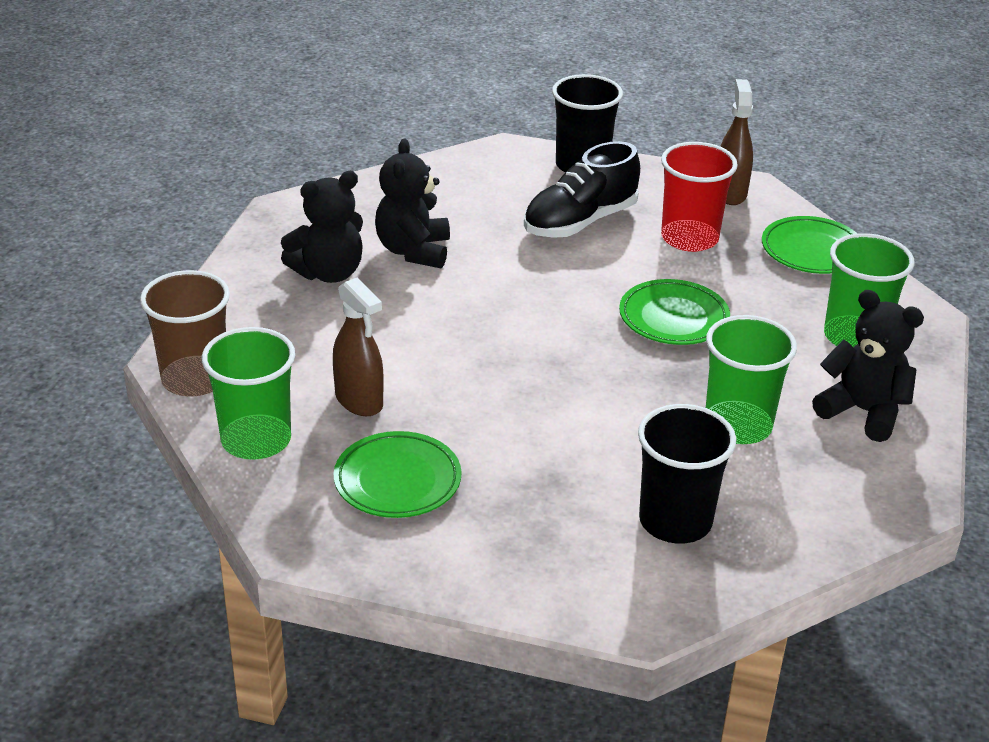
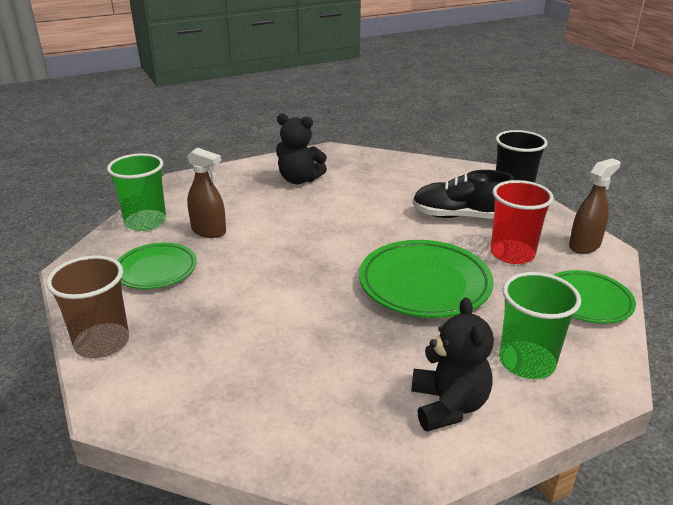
camera: 50 degrees right, 5 degrees down
brown cup [140,270,230,396] -> brown cup moved to [46,255,129,358]
brown spray bottle [333,278,384,416] -> brown spray bottle turned 75 degrees counterclockwise [187,148,226,238]
black teddy bear [375,139,450,269] -> none
green plate [619,279,730,345] -> green plate [359,240,494,318], size x1.58
black cup [638,404,736,544] -> none
green cup [706,315,797,444] -> none

